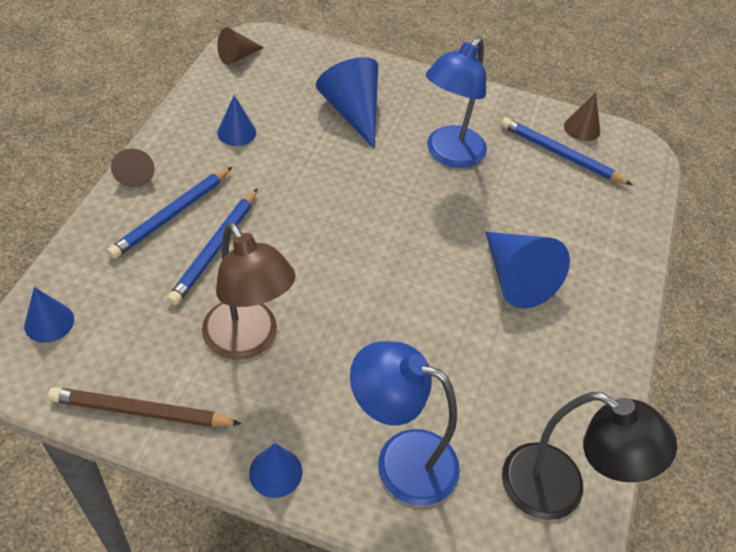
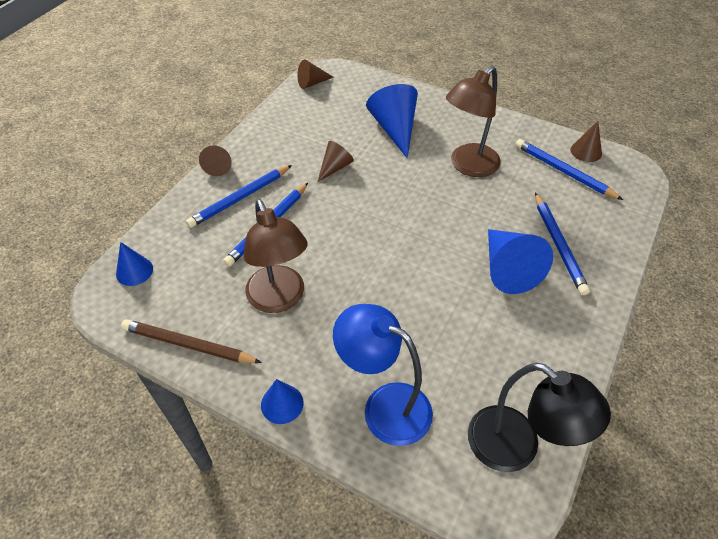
camera: 15 degrees right, 0 degrees up
blue cone [217,95,256,146] -> none
blue lamp [426,37,487,168] -> brown lamp [446,66,501,177]
none -> brown cone [317,141,354,182]
none -> blue pencil [535,193,590,295]

